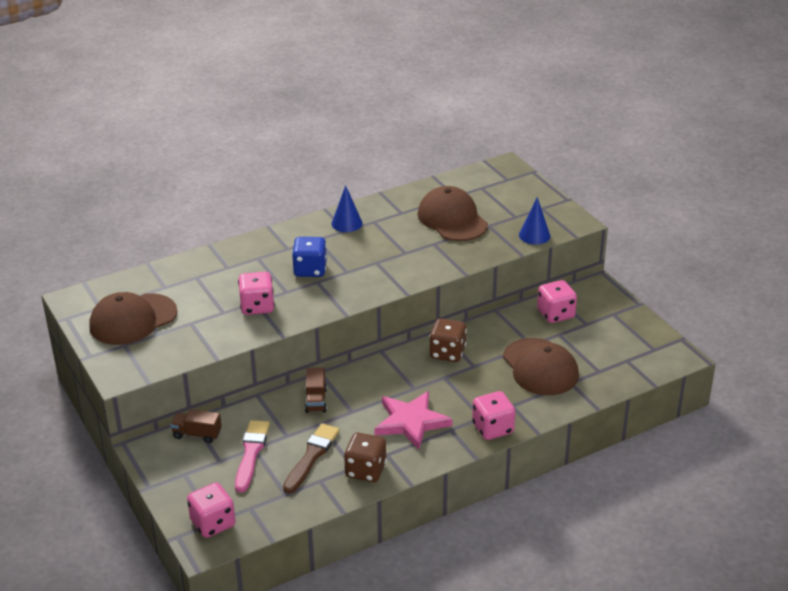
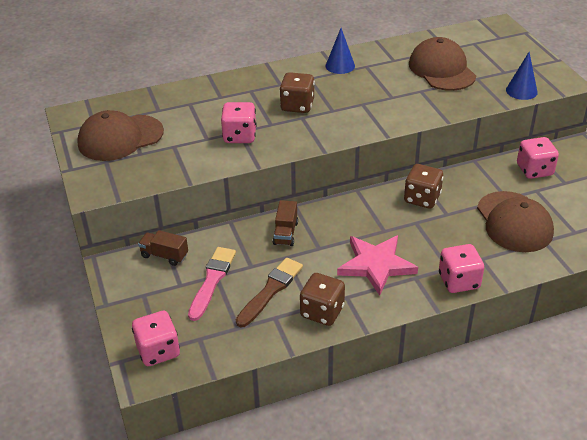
camera: 10 degrees right, 5 degrees up
blue dice [292,237,327,277] -> brown dice [279,72,315,113]

